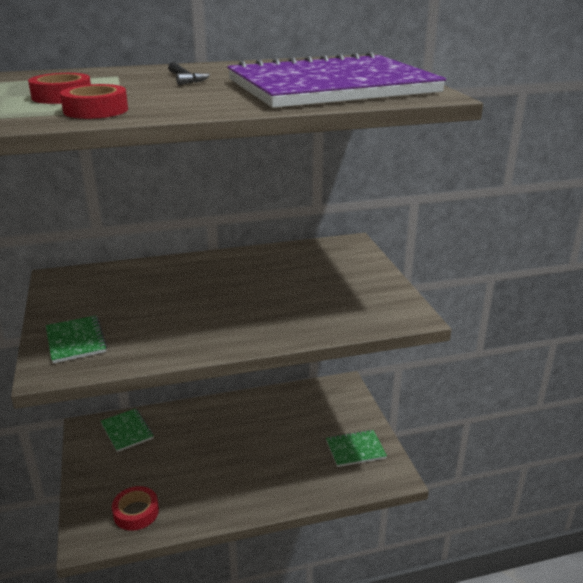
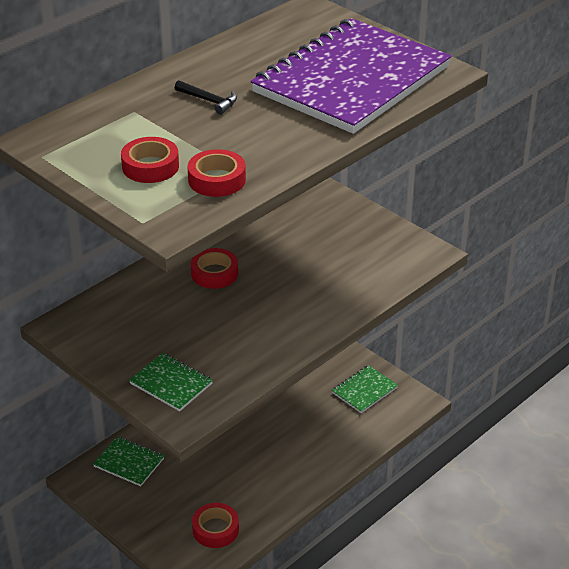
camera: 30 degrees left, 10 degrees up
none -> red tape [191,248,238,289]

